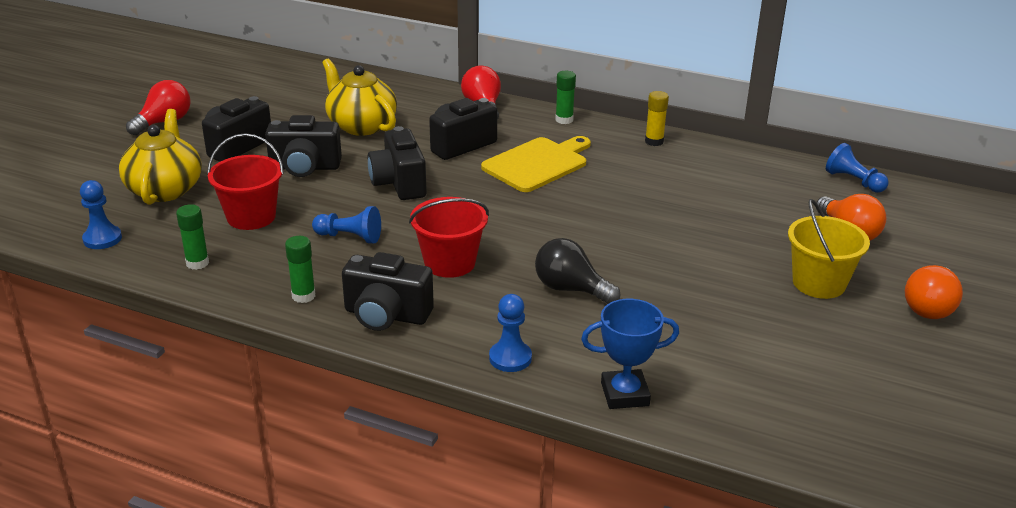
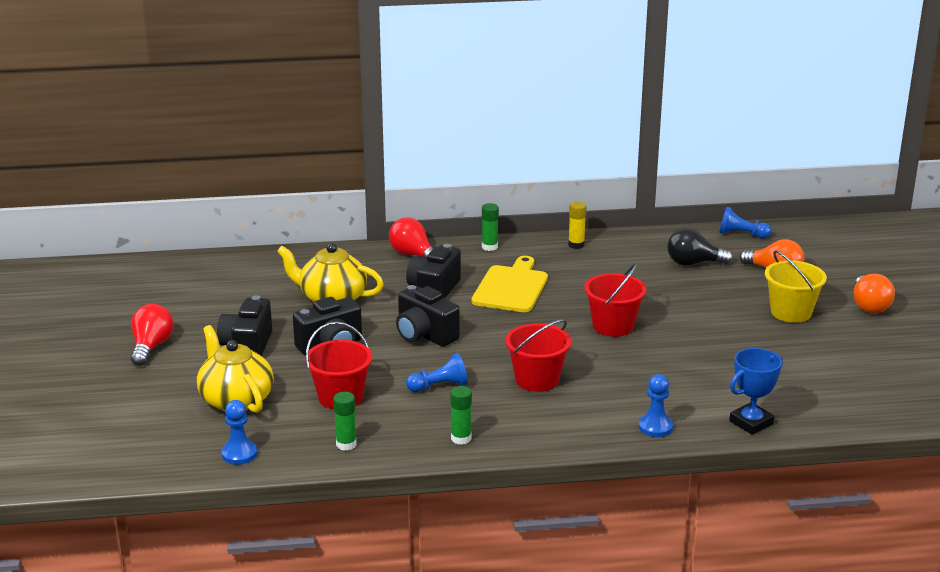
camera: 30 degrees left, 5 degrees down
black camera [342,252,434,331] -> none
black light bulb [535,238,620,304] -> black light bulb moved to [667,228,733,266]
none -> red bucket [584,263,646,337]

